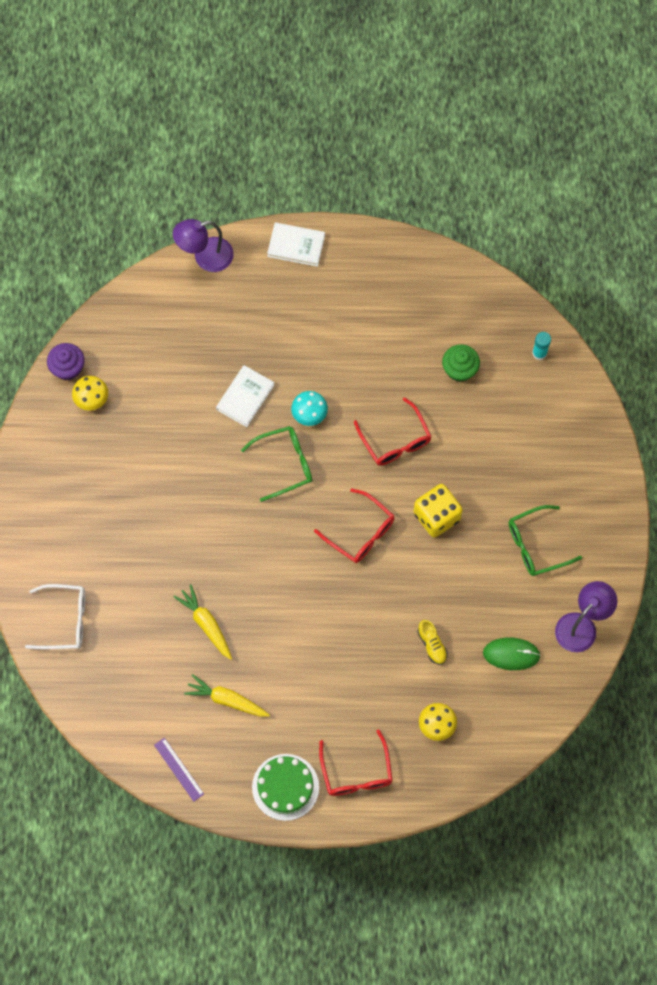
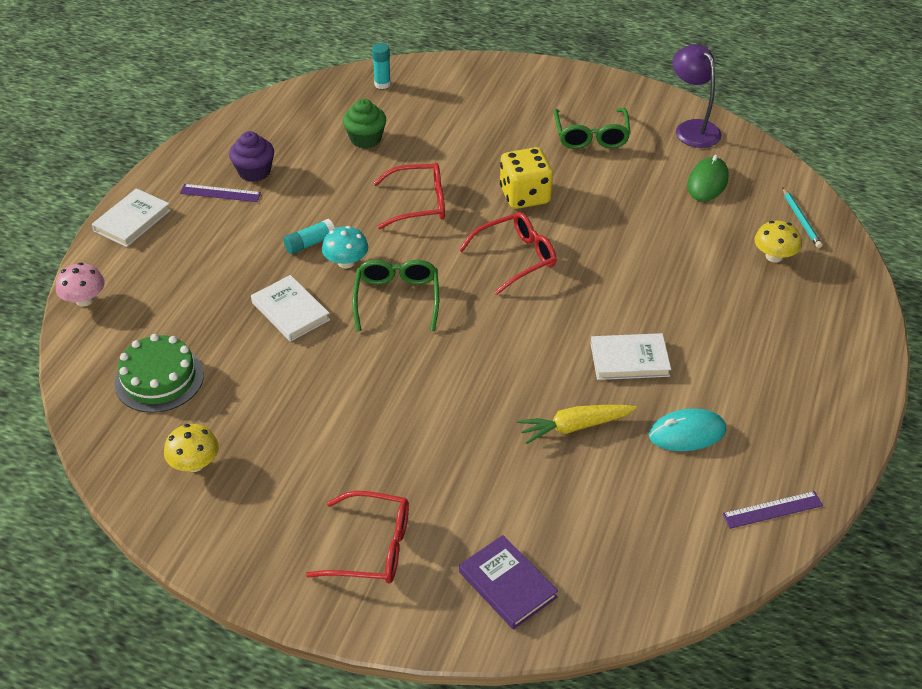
camera: 70 degrees left, 25 degrees down
white glasses [25,584,86,649] -> purple book [459,535,558,630]
purple cupcake [47,343,85,380] -> purple cupcake moved to [229,131,274,182]
purple lamp [173,219,234,272] -> pink mushroom [56,263,105,307]
yellow carrot [184,674,270,717] -> turquoise mouse [649,408,726,451]
green cake [252,754,319,821] -> green cake moved to [114,334,204,413]
red glasses [319,730,393,796] -> red glasses moved to [306,491,409,583]
yellow shoe [417,620,448,665] -> none
none -> purple ruler [180,184,261,202]
none -> turquoise glue stick [283,219,335,254]
none -> white book [591,333,671,380]
none -> turquoise pencil [782,187,822,248]

